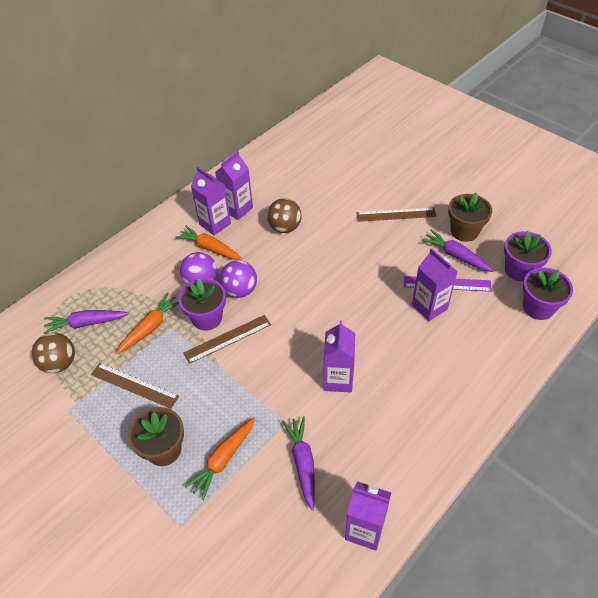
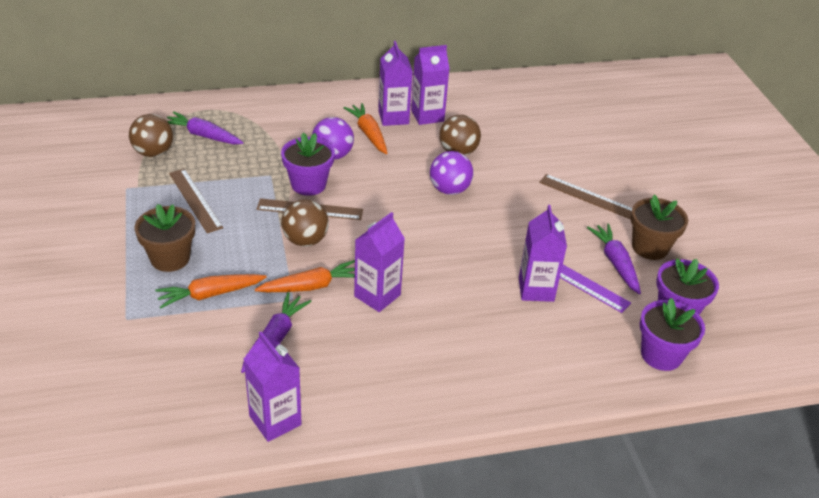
camera: 30 degrees right, 10 degrees down
orange carrot [117,293,179,354] -> orange carrot moved to [255,260,355,292]
purple ball [220,260,257,298] -> purple ball moved to [430,151,473,195]
none -> brown ball [281,199,329,247]

